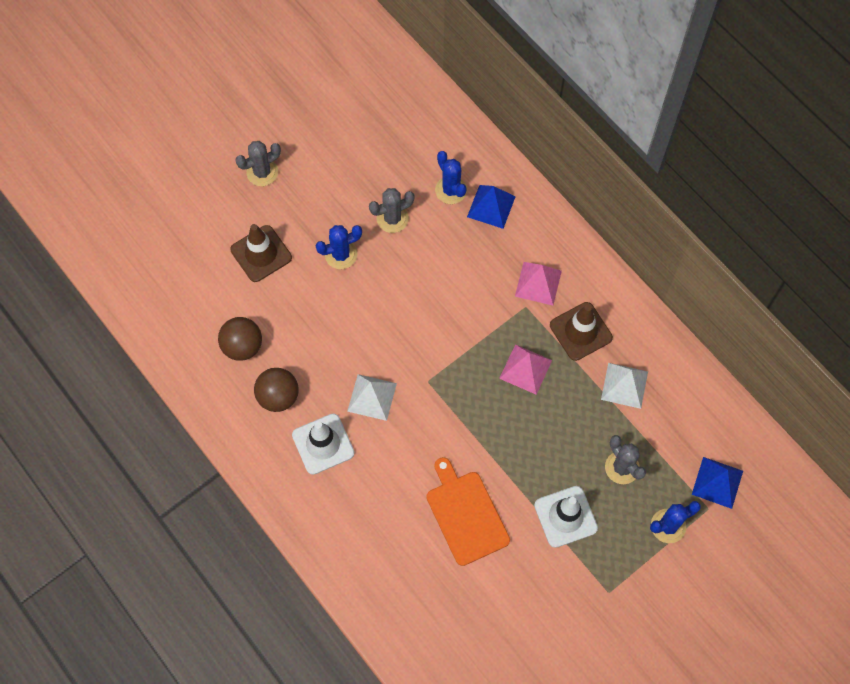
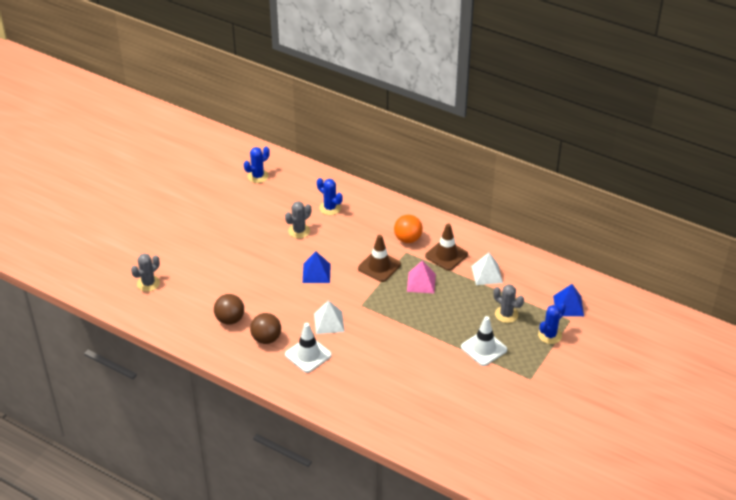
camera: 20 degrees left, 25 degrees down
brown traffic cone [230,224,292,282] -> brown traffic cone moved to [358,235,401,282]
grey cactus [235,141,281,186] -> grey cactus moved to [131,254,160,292]
blue cactus [316,225,362,269] -> blue cactus moved to [244,147,270,183]
orange cutting board [426,457,510,566] -> none
blue pyramid [467,185,516,229] -> blue pyramid moved to [303,251,331,283]
pink pyramid [515,262,562,306] -> orange ball [394,215,423,243]

